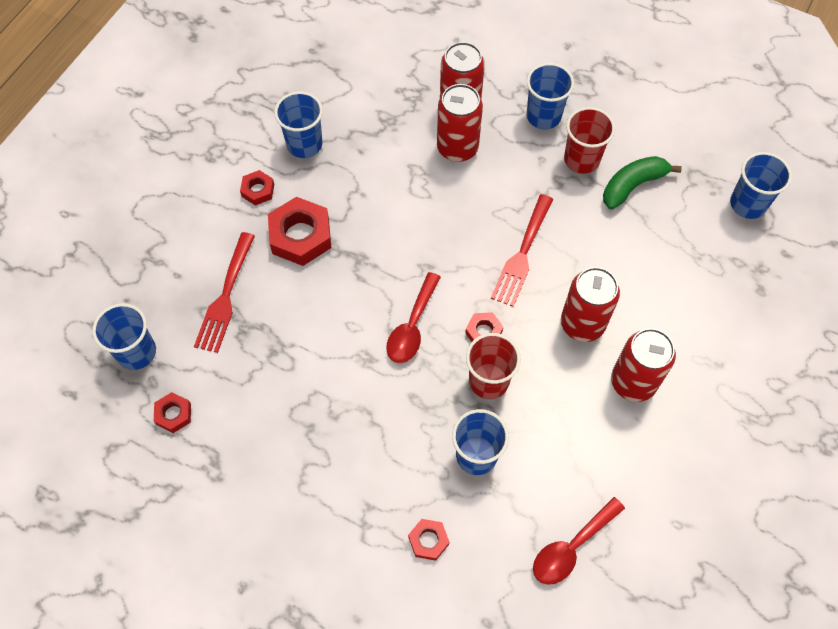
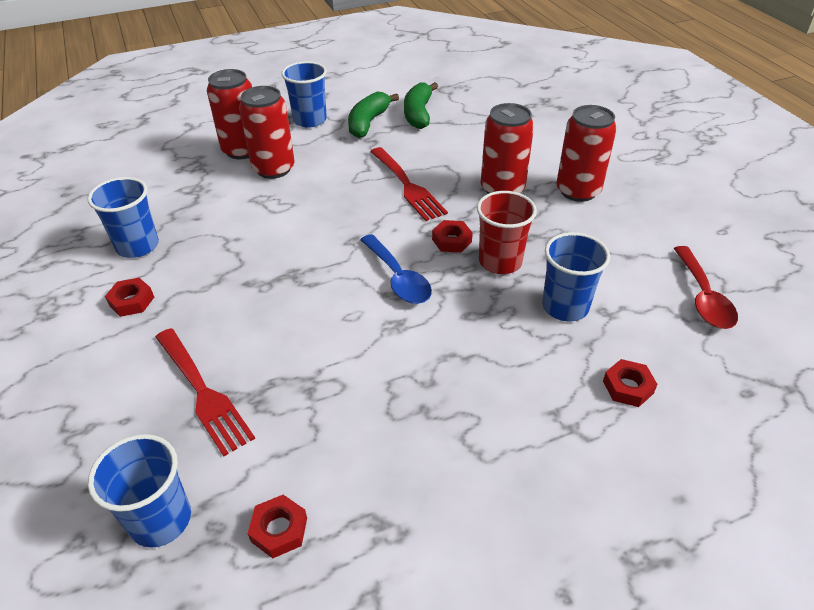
camera: 50 degrees left, 20 degrees down
red nut [268,197,331,266] -> none
red spoon [386,272,441,363] -> blue spoon [360,234,432,304]
red cup [564,107,615,174] -> green banana [348,92,399,138]
blue cup [730,152,792,219] -> none

